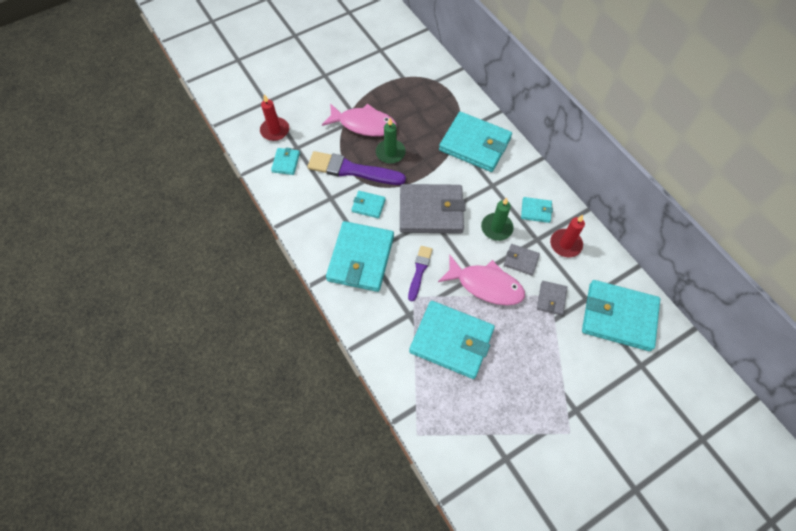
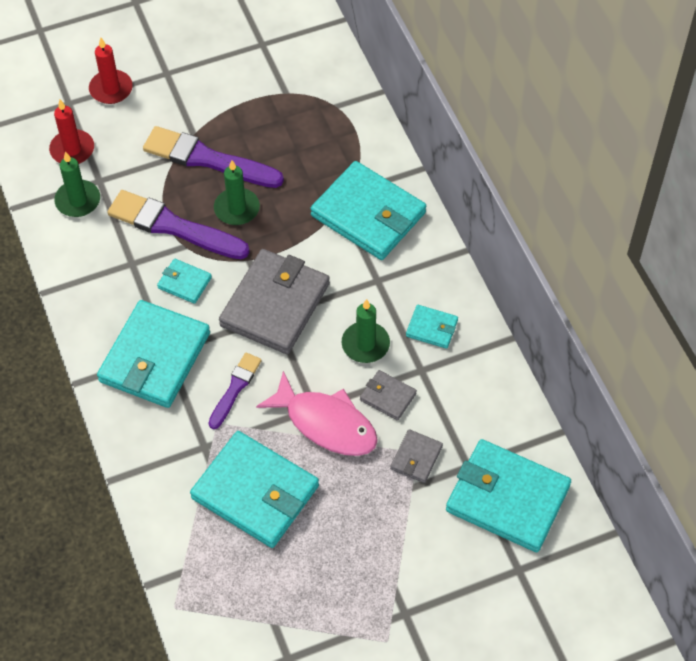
camera: 10 degrees right, 5 degrees down
turquoise wallet [271,148,300,175] -> green candle [54,151,100,217]
pink fish [322,103,397,137] -> purple brush [143,126,284,188]
grey wallet [400,184,465,234] -> grey wallet turned 75 degrees counterclockwise [219,249,330,354]
red candle [550,215,585,257] -> red candle moved to [89,38,133,104]

